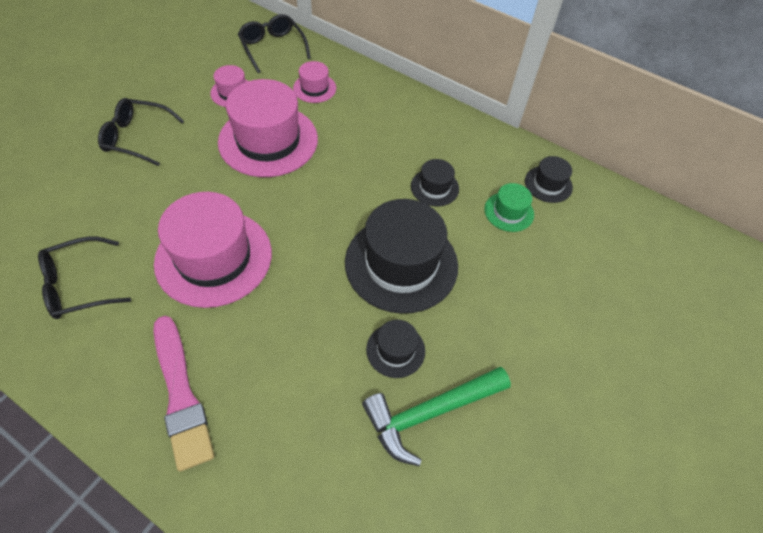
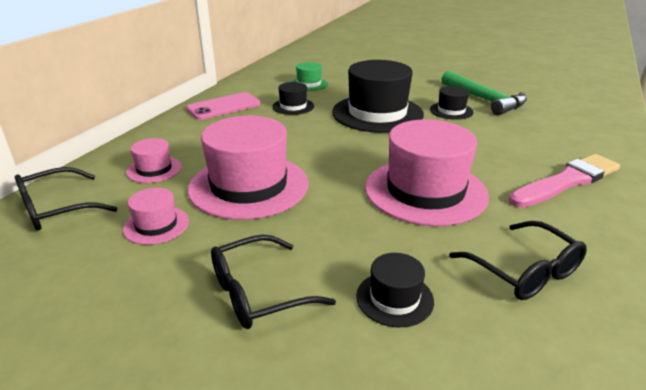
camera: 95 degrees left, 25 degrees down
black glasses [98,98,184,166] -> black glasses turned 60 degrees clockwise [211,235,336,329]
black hat [525,156,573,203] -> black hat moved to [356,253,434,327]
none -> pink phone [186,92,261,120]

